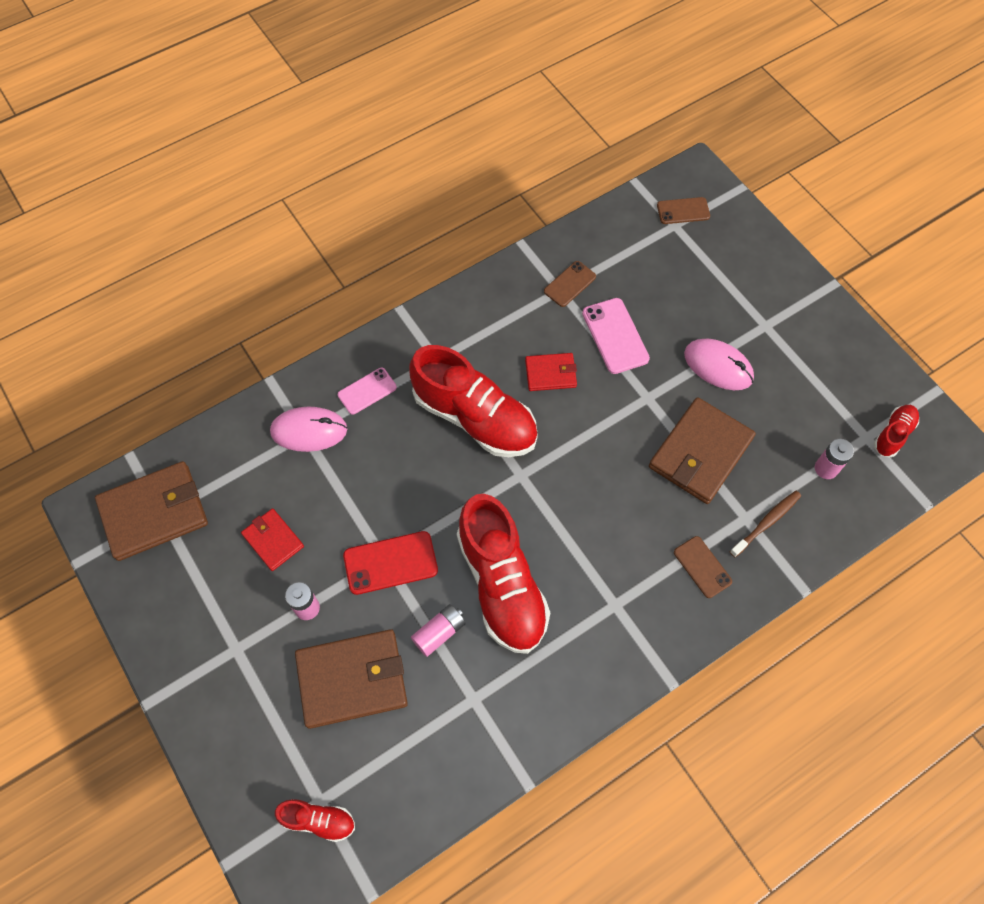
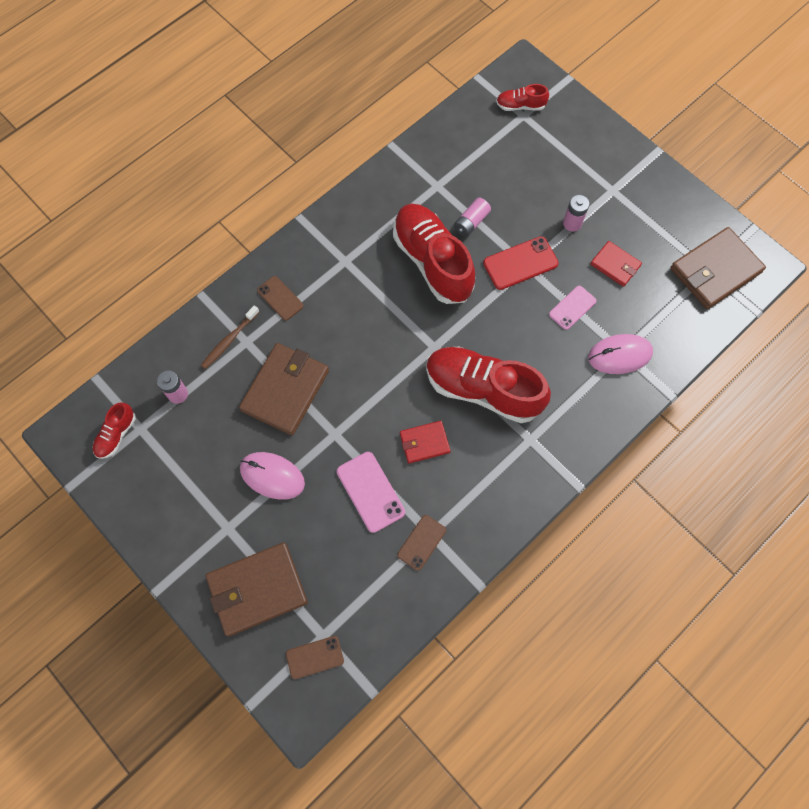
camera: 170 degrees right, 5 degrees up
brown wallet [295,629,408,729] -> brown wallet moved to [206,543,308,637]
pink phone [338,368,397,415] -> pink phone moved to [549,286,597,330]

